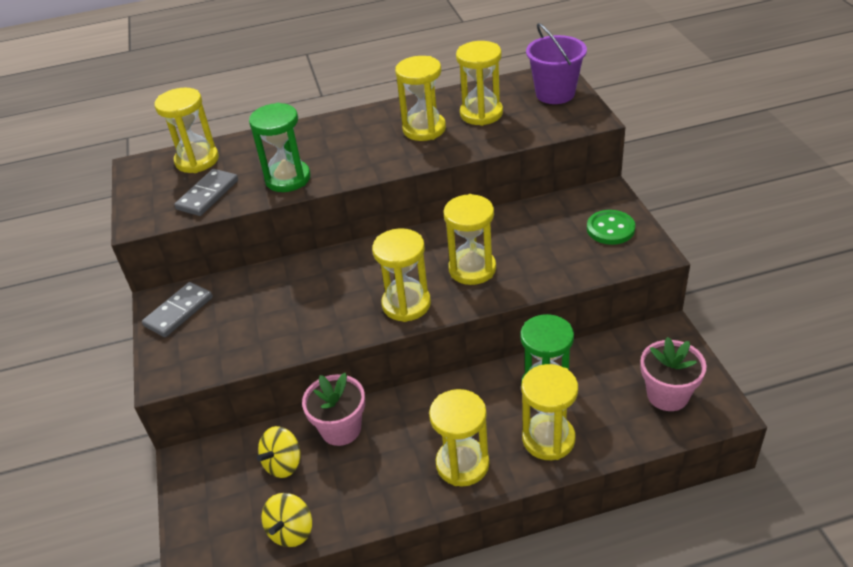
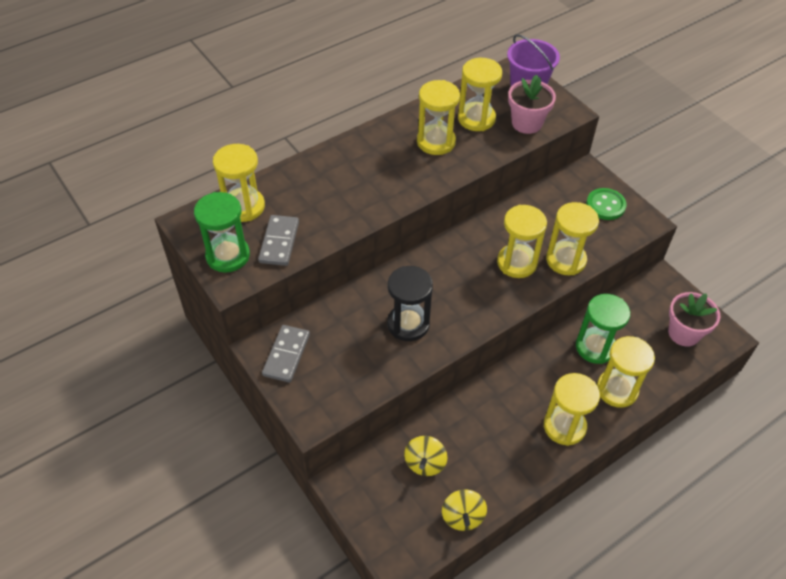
camera: 25 degrees left, 10 degrees up
green hourglass [249,103,311,192] -> green hourglass moved to [194,192,250,273]
pink flower pot [302,373,365,446] -> pink flower pot moved to [508,74,556,134]
yellow hourglass [372,228,431,322] -> yellow hourglass moved to [546,202,599,275]
none -> black hourglass [387,266,433,341]

